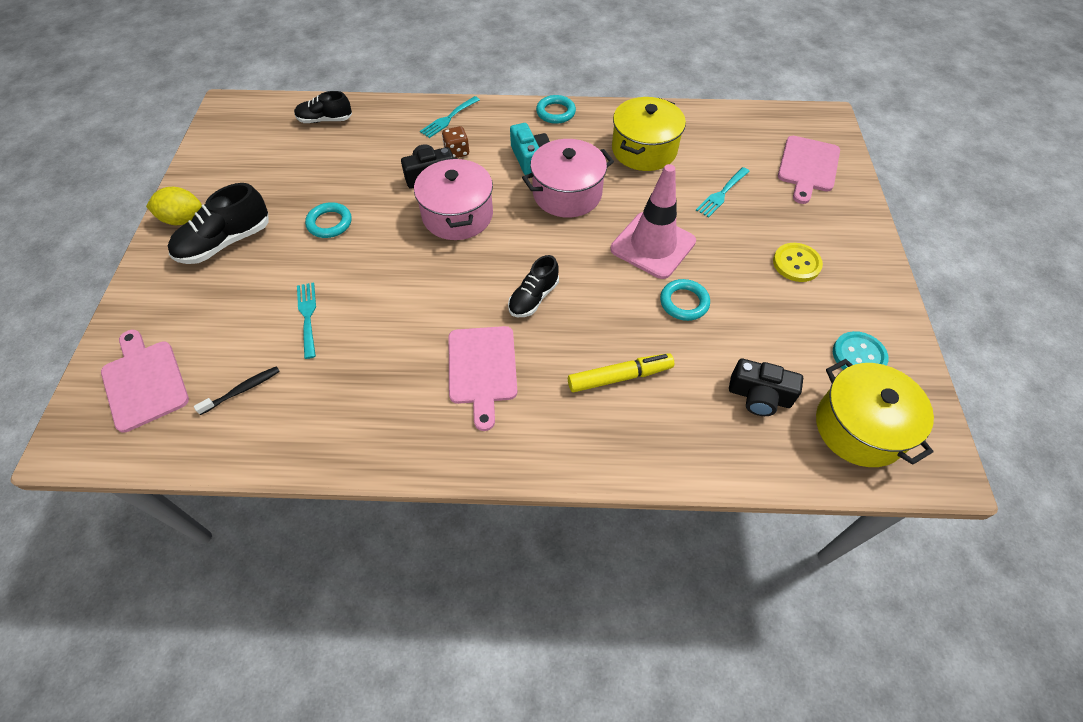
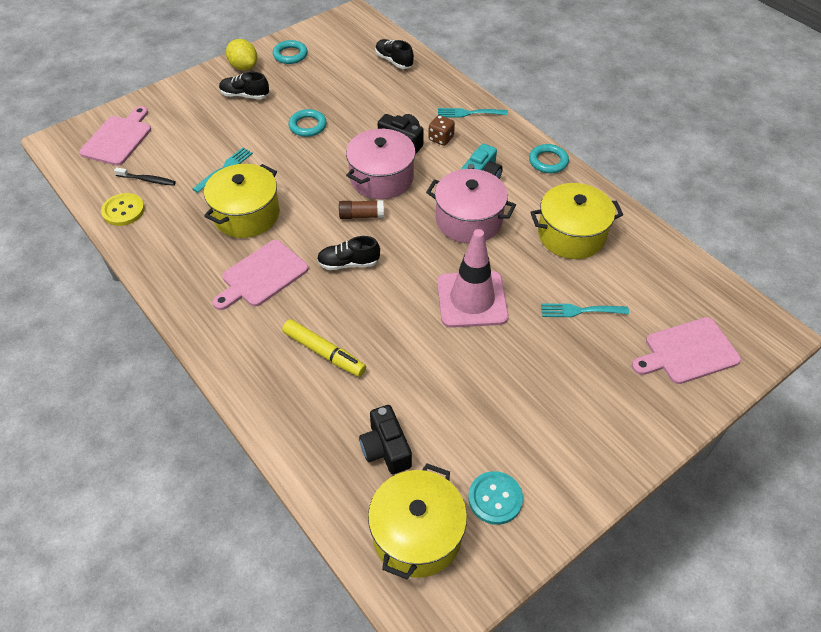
camera: 50 degrees right, 5 degrees down
black shoe [168,183,268,264] -> black shoe [219,72,269,99], size x0.65
turquoise ring [660,279,710,321] -> turquoise ring moved to [273,40,308,64]
yellow button [773,243,823,282] -> yellow button moved to [101,193,145,226]
none -> yellow pot [204,164,279,238]
none -> brown glue stick [339,200,384,219]

